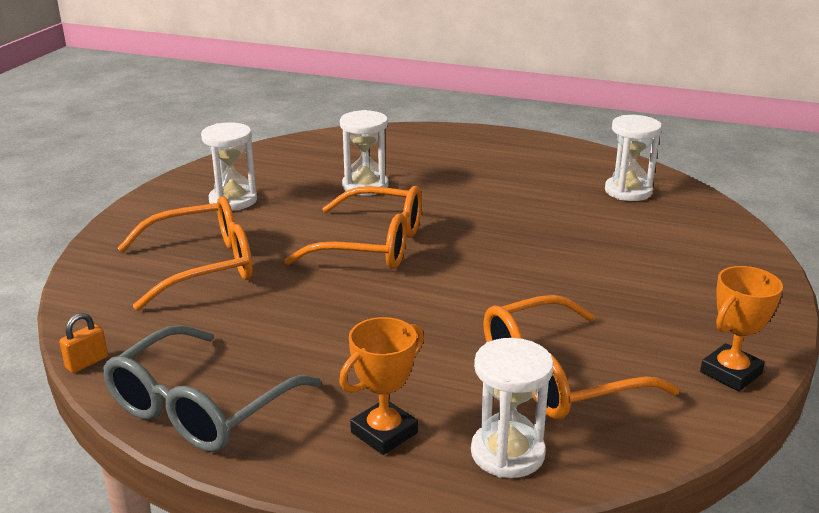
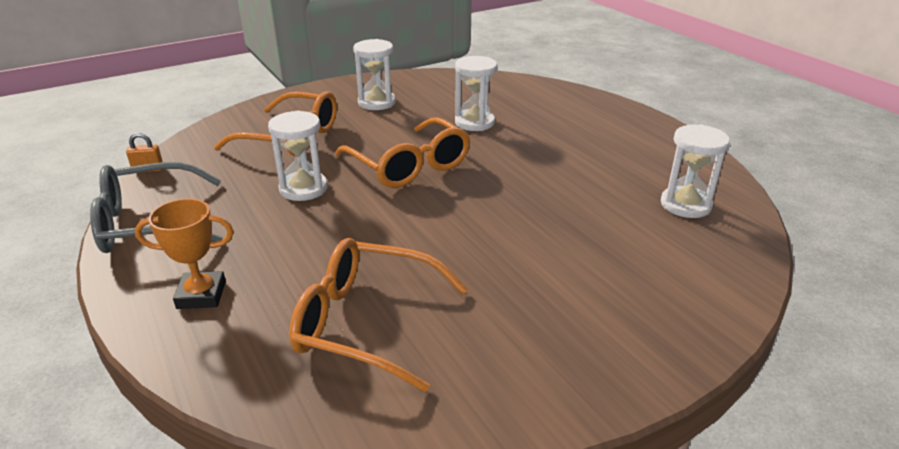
camera: 40 degrees right, 5 degrees up
white hourglass [471,338,554,478] -> white hourglass moved to [268,110,327,201]
orange trophy [700,266,783,391] -> none

